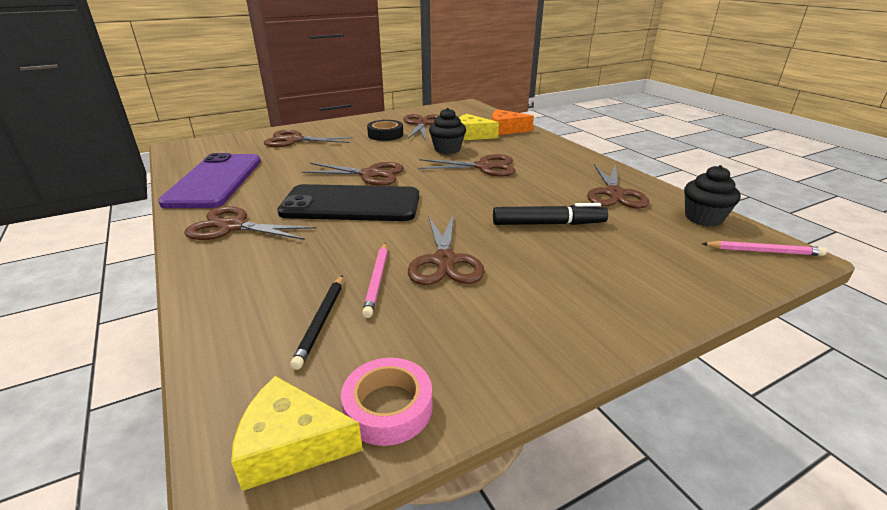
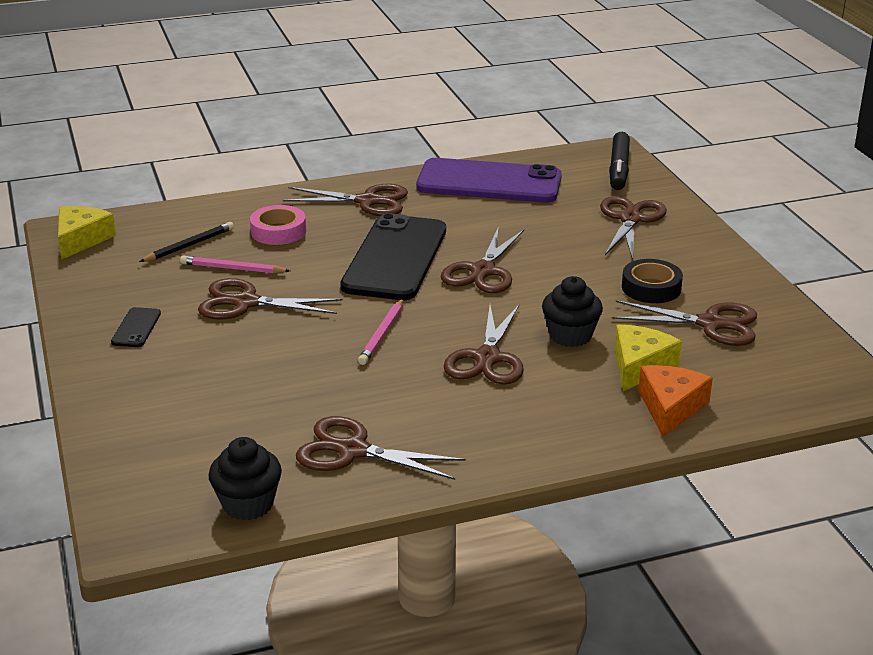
camera: 100 degrees right, 0 degrees up
brown scissors [184,206,317,240] -> brown scissors turned 75 degrees clockwise [283,184,408,216]
black pencil [290,275,343,370] -> black pencil turned 120 degrees clockwise [139,222,234,262]
pink tape [341,358,433,446] -> pink tape moved to [250,205,306,245]
black marker [493,203,608,225] -> black marker moved to [609,132,630,190]
pink pencil [702,241,827,256] -> pink pencil moved to [358,299,404,365]
none -> black phone [111,307,161,347]

